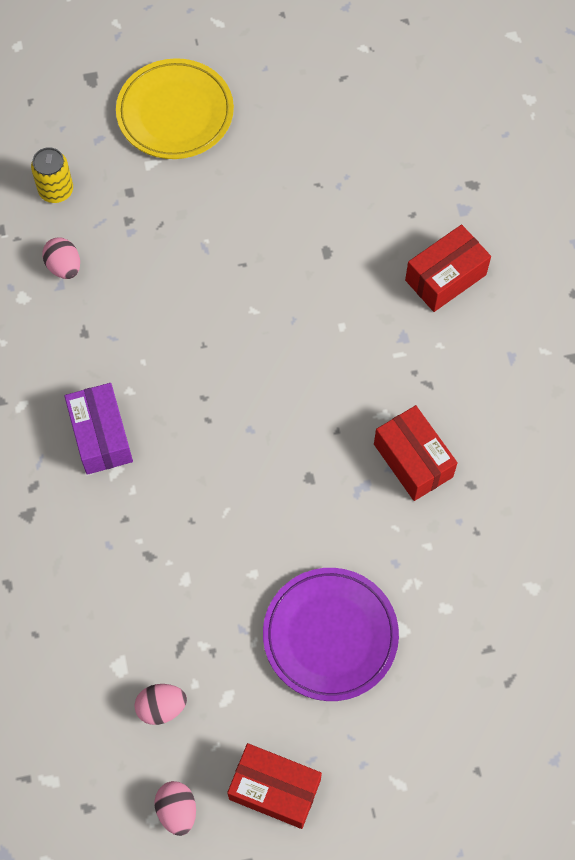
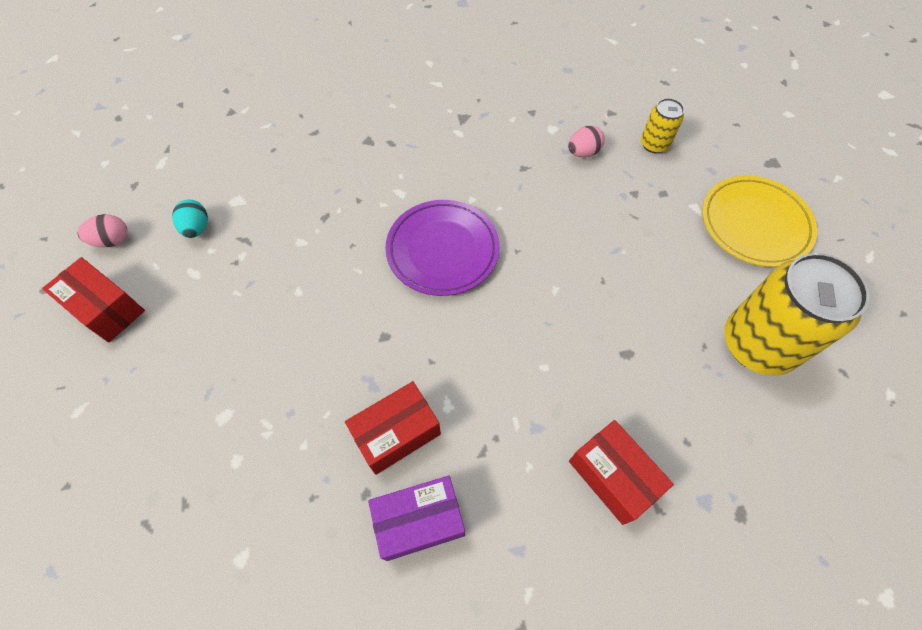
camera: 90 degrees right, 5 degrees down
purple box [64,383,133,475] -> purple box moved to [368,476,465,561]
pink egg [134,684,187,725] -> turquoise egg [172,200,208,238]
red box [227,743,322,829] -> red box turned 75 degrees counterclockwise [42,257,145,342]
purple plate [263,568,399,701] -> purple plate moved to [385,200,500,296]
none -> yellow can [724,253,869,376]

